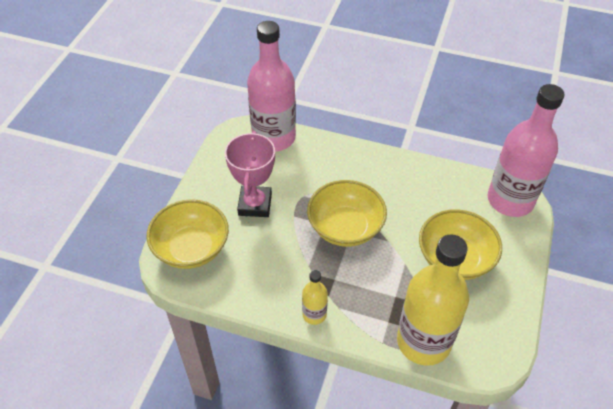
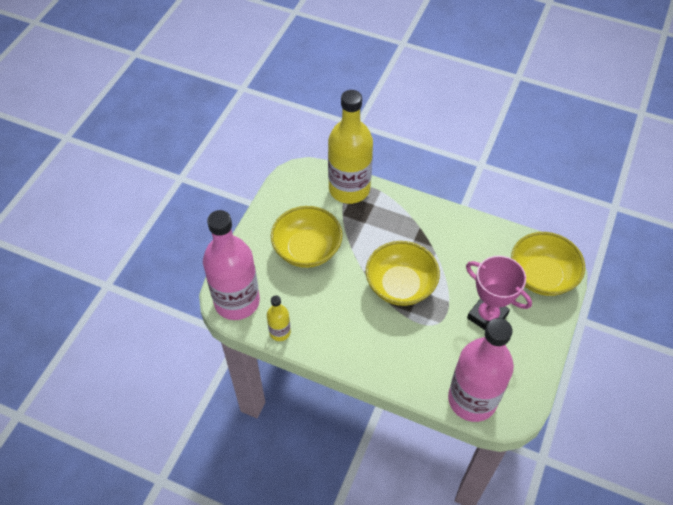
camera: 175 degrees left, 5 degrees up
pink trophy [225,131,275,217] -> pink trophy turned 60 degrees counterclockwise [466,256,532,330]
yellow bottle [302,270,328,325] -> yellow bottle moved to [267,295,291,341]

